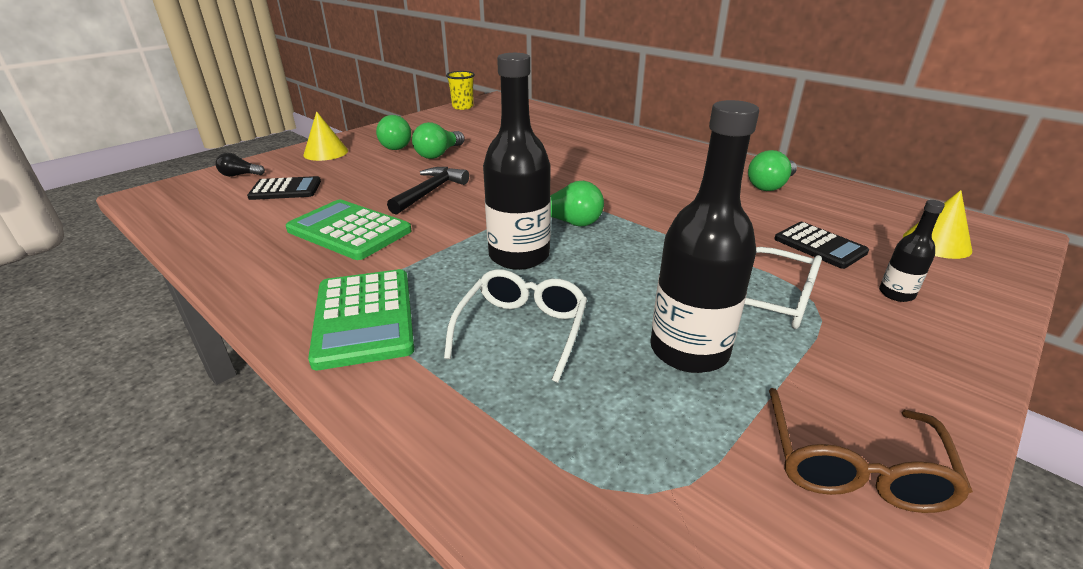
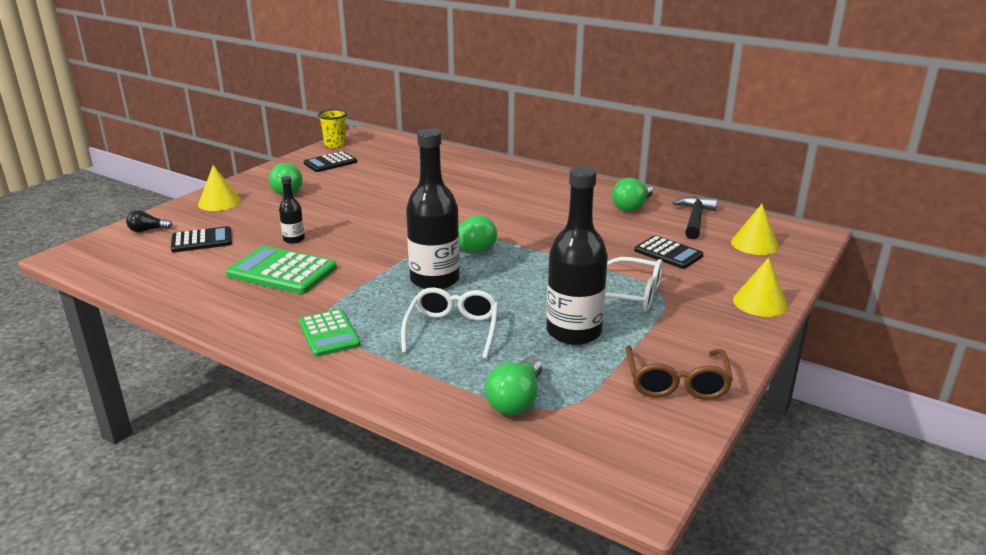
camera: 10 degrees left, 5 degrees down
green calculator [308,269,414,370] -> green calculator [299,309,360,357], size x0.66
black hammer [387,167,469,215] -> black hammer moved to [673,196,718,239]
green light bulb [412,122,465,159] -> green light bulb moved to [485,357,542,415]
black bottle [879,200,945,302] -> black bottle moved to [279,176,305,244]
none -> black calculator [303,151,357,172]
none -> yellow cone [733,258,788,317]

